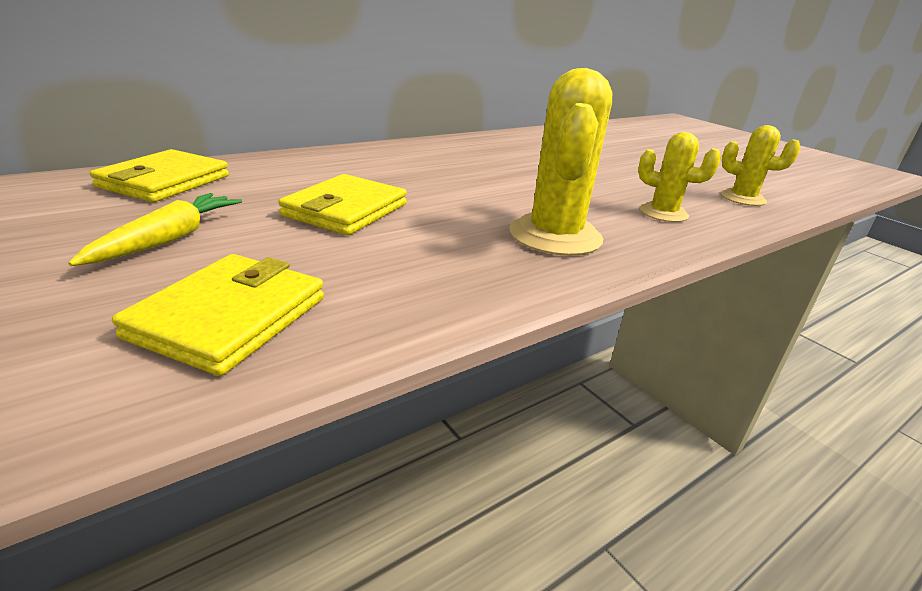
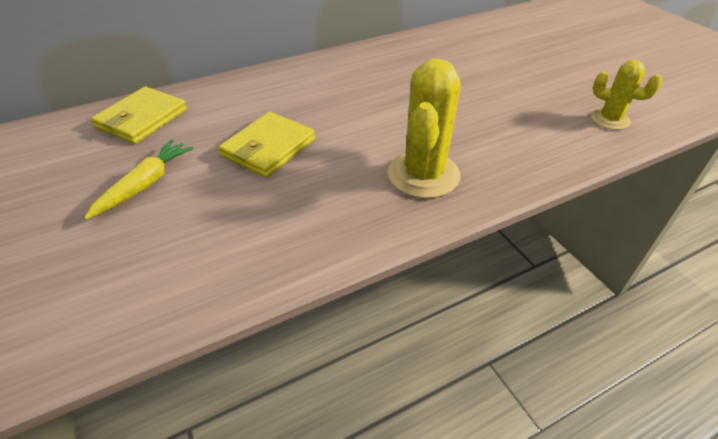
camera: 10 degrees right, 15 degrees up
yellow wallet [112,254,324,376] -> none
yellow cactus [638,132,721,222] -> none

